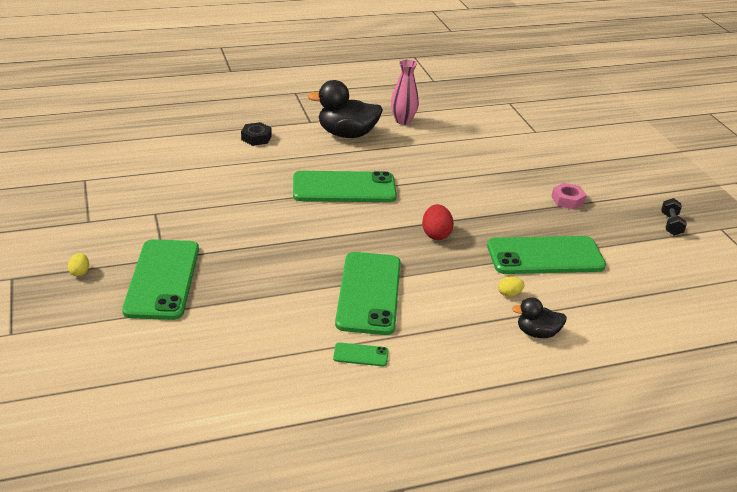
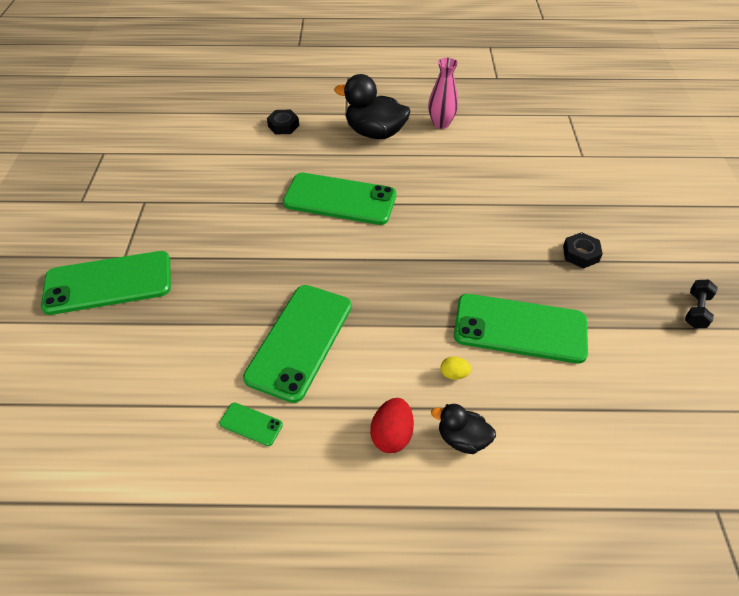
camera: 20 degrees right, 15 degrees up
yellow egg [68,253,89,276] -> none
green phone [122,239,199,320] -> green phone turned 60 degrees clockwise [41,251,171,315]
red egg [422,204,454,240] -> red egg moved to [370,398,414,453]
pink nut [551,183,587,210] -> black nut [563,232,603,268]

